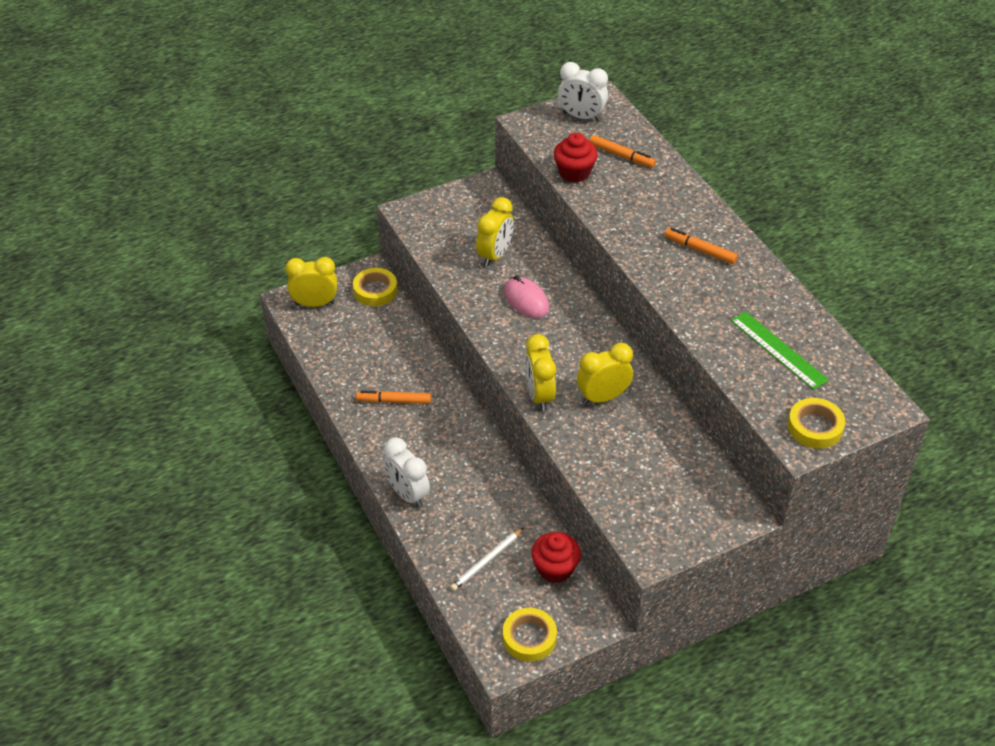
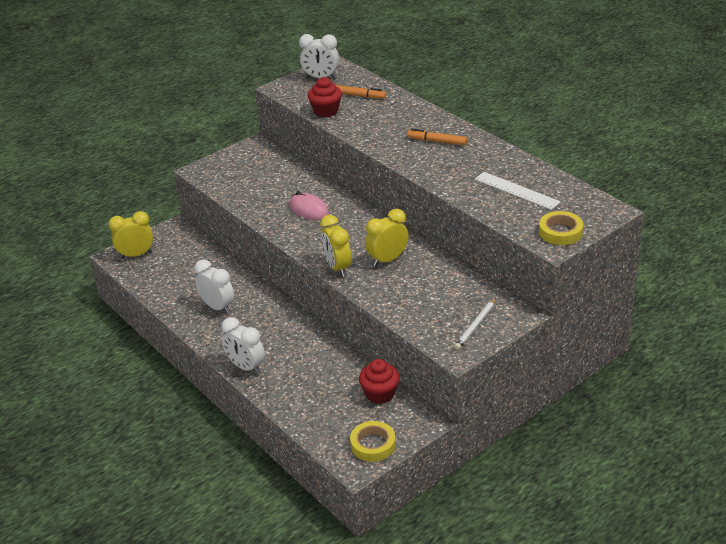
camera: 10 degrees left, 10 degrees down
yellow tape [353,268,397,306] -> none
orange marker [356,390,431,404] -> white clock [194,259,234,314]
white pencil [450,528,524,591] -> white pencil moved to [454,298,496,350]
yellow clock [476,197,514,267] -> none
green ruler [731,312,829,390] -> white ruler [475,172,561,210]

